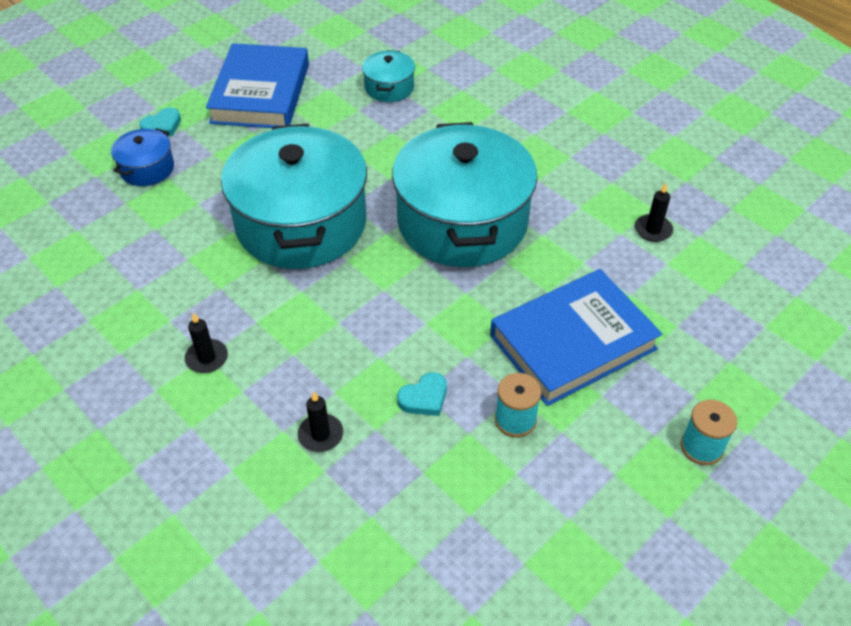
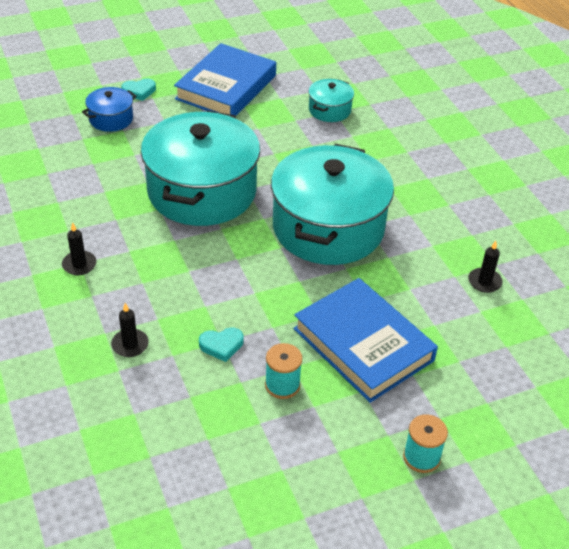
camera: 20 degrees right, 5 degrees down
blue book [490,269,662,406] -> blue book turned 60 degrees clockwise [293,278,438,403]

